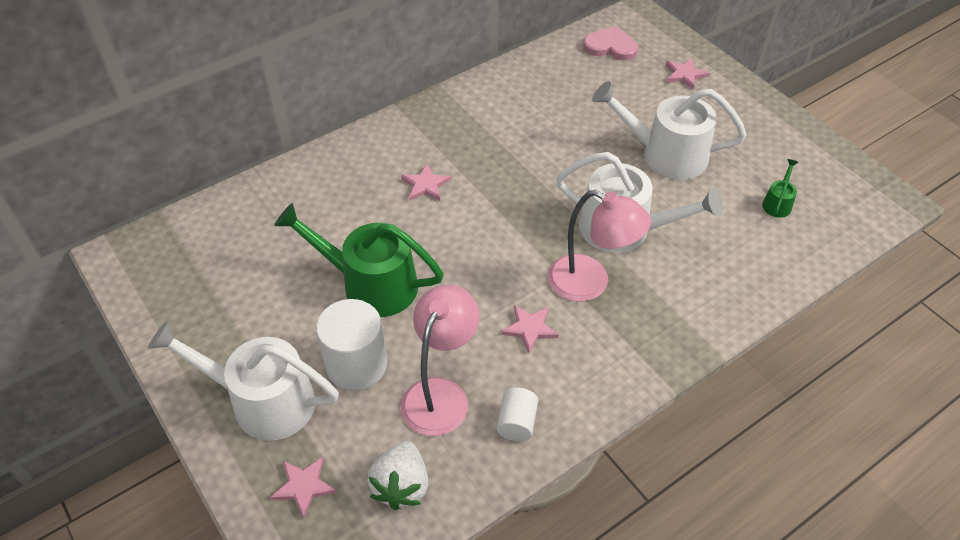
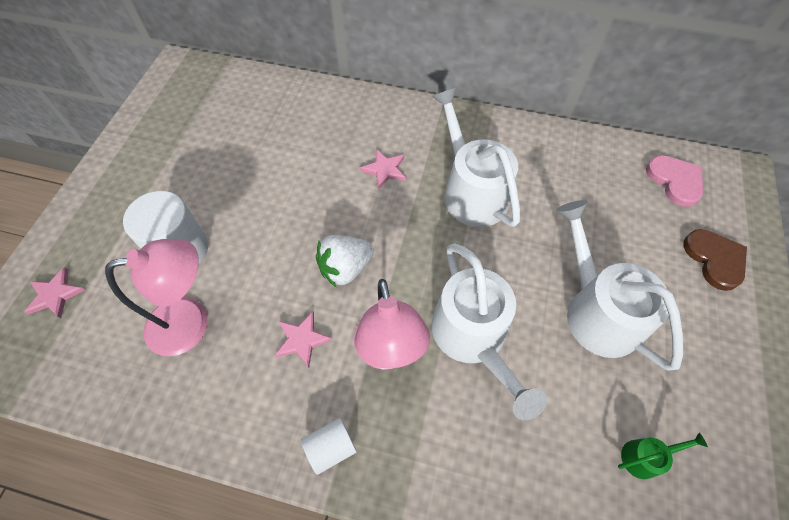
camera: 50 degrees right, 10 degrees up
white watering can [148,321,339,441] -> white watering can moved to [432,88,520,227]
green watering can [274,203,444,317] -> none
white strawberry [367,441,429,510] -> white strawberry moved to [316,235,374,288]
white cylinder [497,387,538,441] -> white cylinder moved to [301,418,357,475]
pink star [666,58,709,90] -> brown heart [683,229,747,291]

